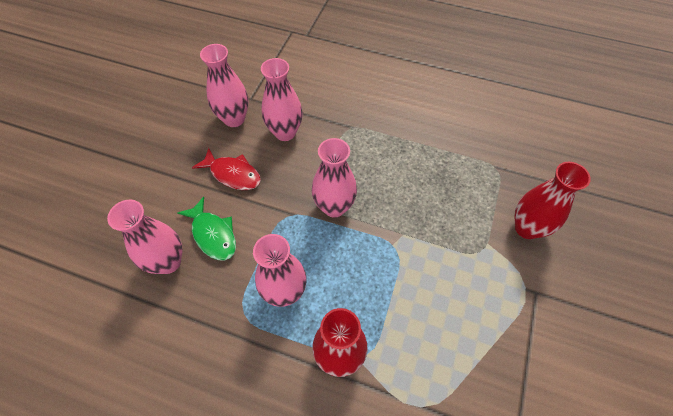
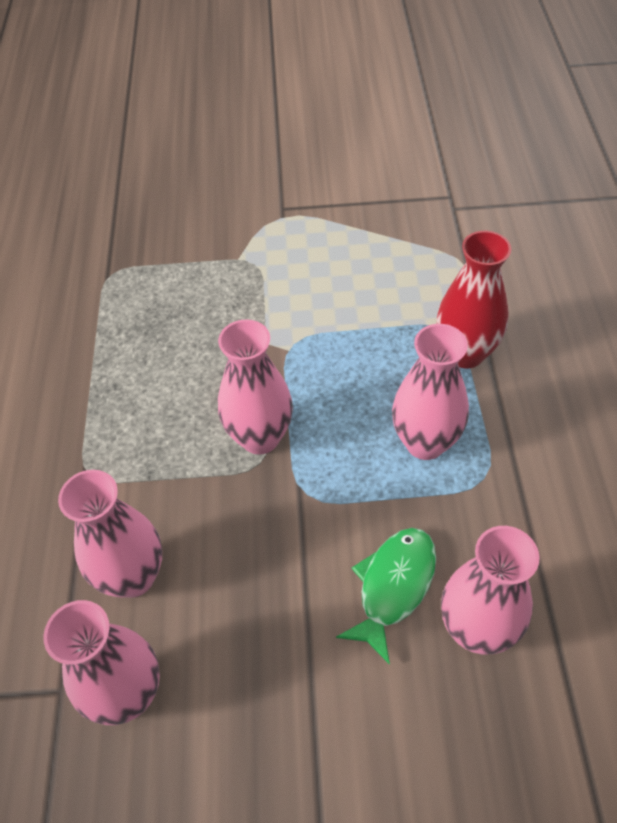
camera: 110 degrees left, 5 degrees down
red fish [192,148,261,190] -> none
red vase [514,162,591,239] -> none

